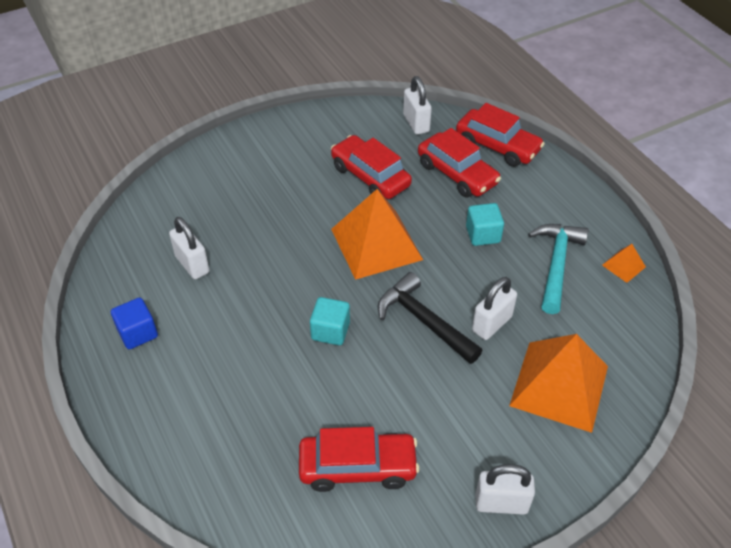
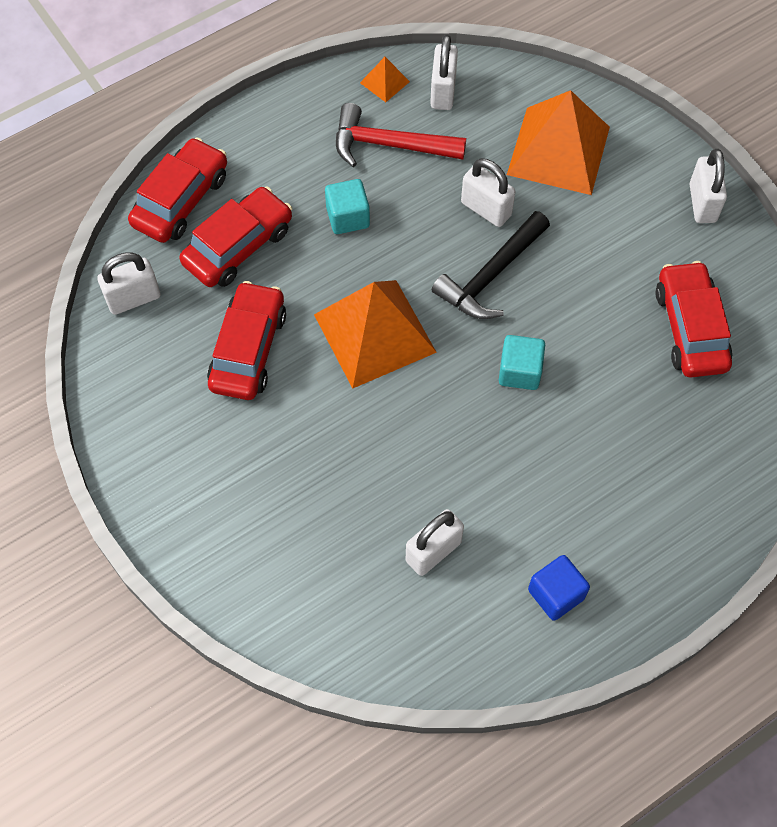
camera: 95 degrees left, 15 degrees up
red car [331,135,412,199] -> red car turned 150 degrees clockwise [207,281,286,400]
turquoise hammer [528,224,589,314] -> red hammer [336,103,466,167]
none -> white padlock [430,35,458,110]

